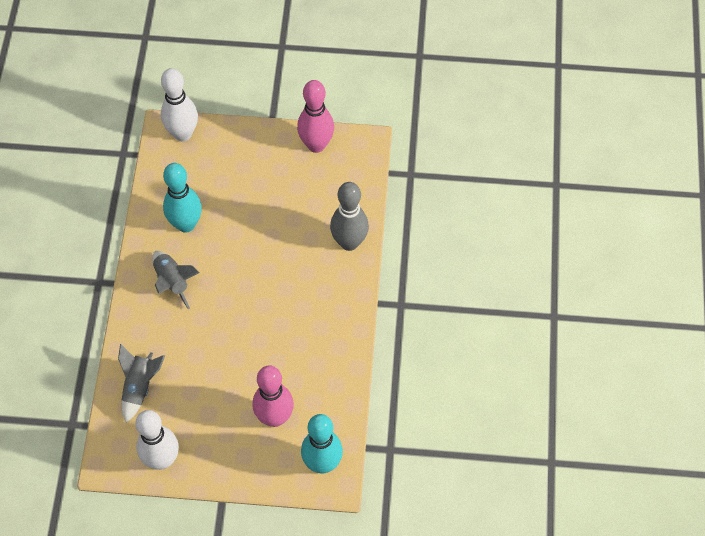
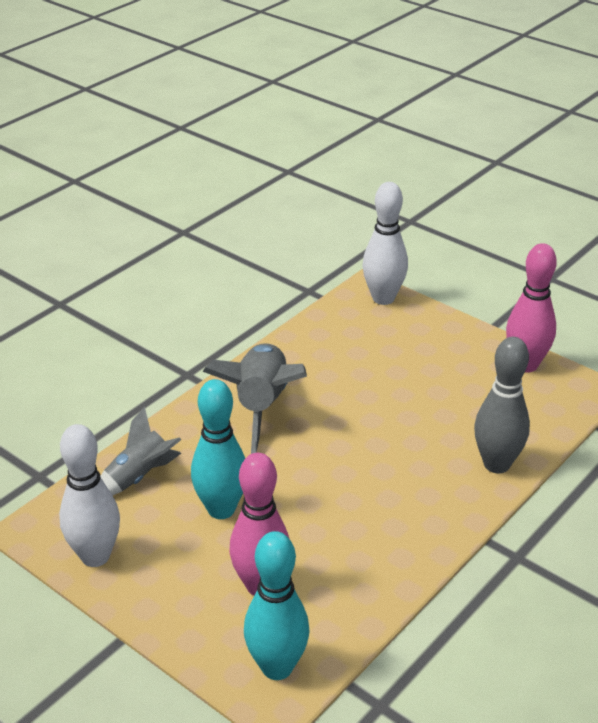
camera: 35 degrees right, 25 degrees down
grey rocket [152,251,200,309] -> grey rocket [203,343,307,454], size x1.64
turquoise bowling pin [163,163,202,233] -> turquoise bowling pin moved to [191,379,245,519]

